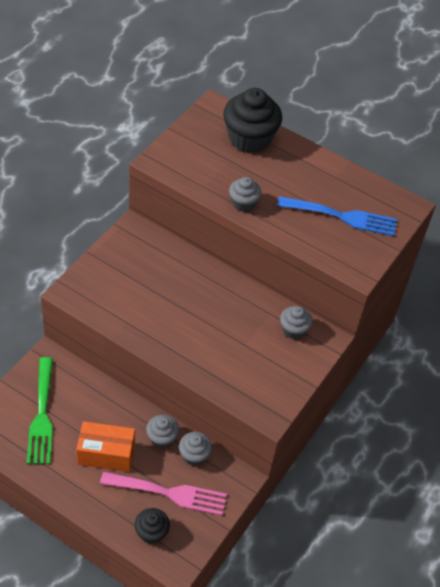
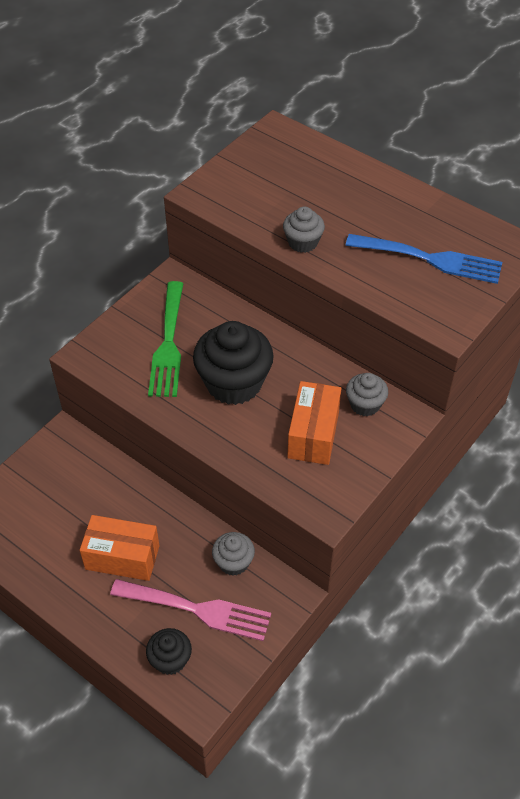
camera: 10 degrees right, 0 degrees up
green fork [27,357,53,464] -> green fork moved to [148,281,184,397]
grey cupcake [146,415,179,448] -> none
black cupcake [223,88,282,153] -> black cupcake moved to [193,321,274,405]
none -> orange box [287,381,341,465]

